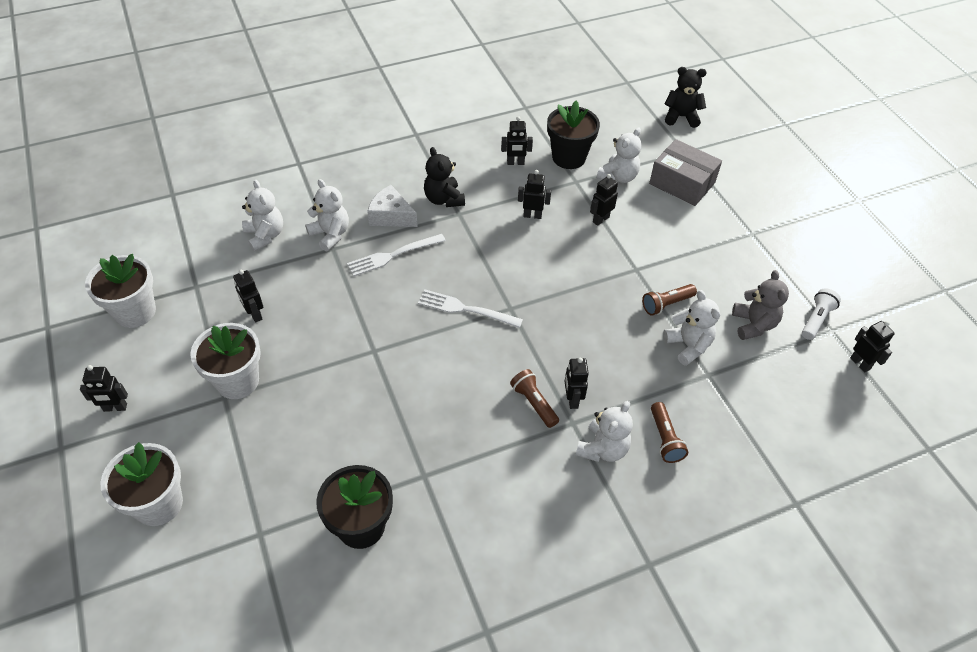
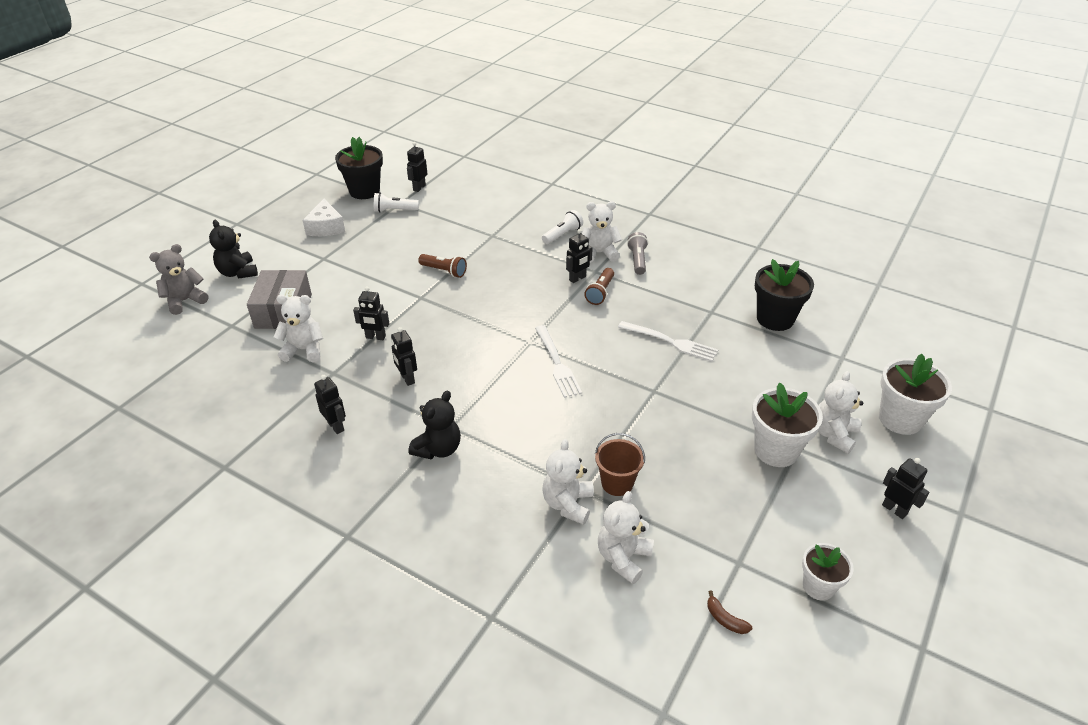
camera: 125 degrees left, 10 degrees down
white flower pot [85,254,156,328] -> white flower pot [802,543,854,601], size x0.62
black robot [233,270,263,323] -> none
white fork [347,234,446,277] -> white fork moved to [618,321,718,362]
white cheese [367,185,418,227] -> white cheese moved to [303,199,345,236]
black flower pot [547,101,600,169] -> black flower pot moved to [335,137,383,199]
brown flashlight [651,402,688,463] -> white flashlight [542,210,583,244]
white teddy bear [663,290,720,366] -> white teddy bear moved to [818,371,864,454]
black teddy bear [665,67,707,128] -> black teddy bear moved to [209,220,258,279]
grey teddy bear [732,270,789,340] -> grey teddy bear moved to [149,244,208,315]
none -> brown bucket [595,433,645,496]
none -> grey flashlight [627,232,648,275]
none -> brown banana [707,590,752,634]

